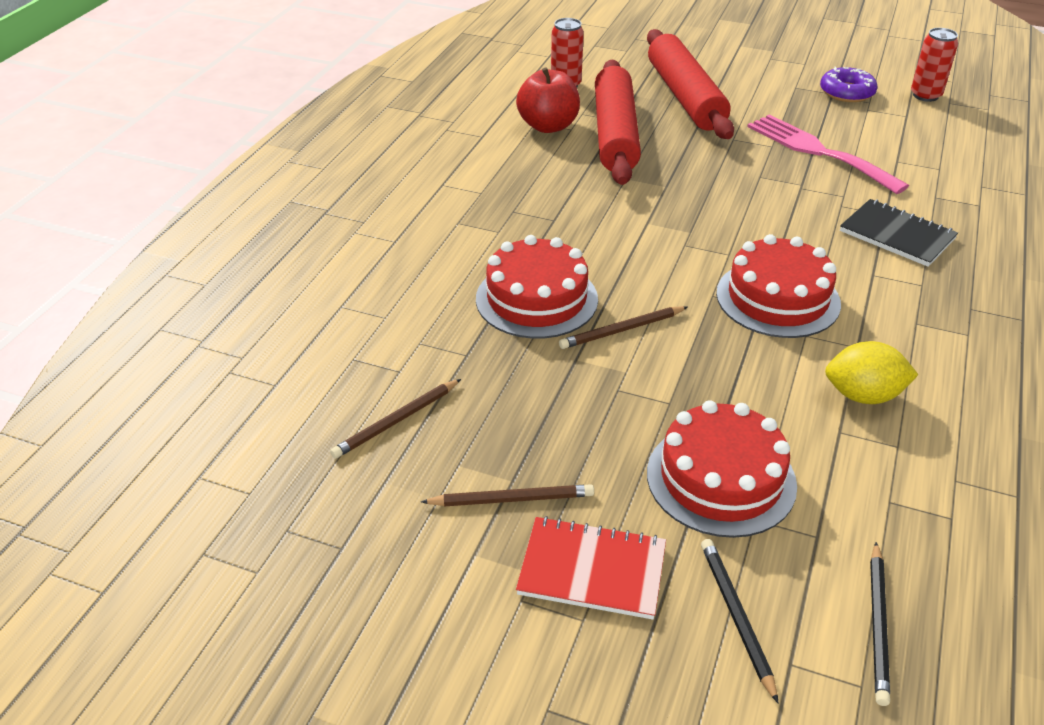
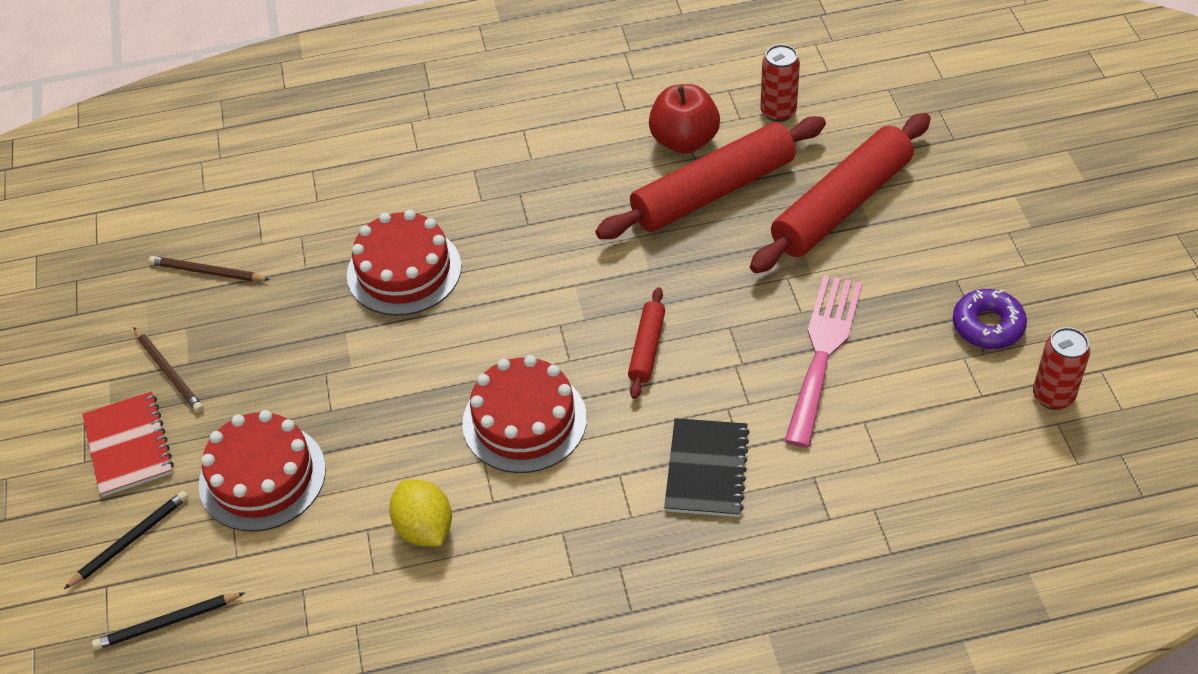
camera: 60 degrees right, 10 degrees up
brown pencil [559,306,688,349] -> none
none -> red rolling pin [628,287,665,399]

